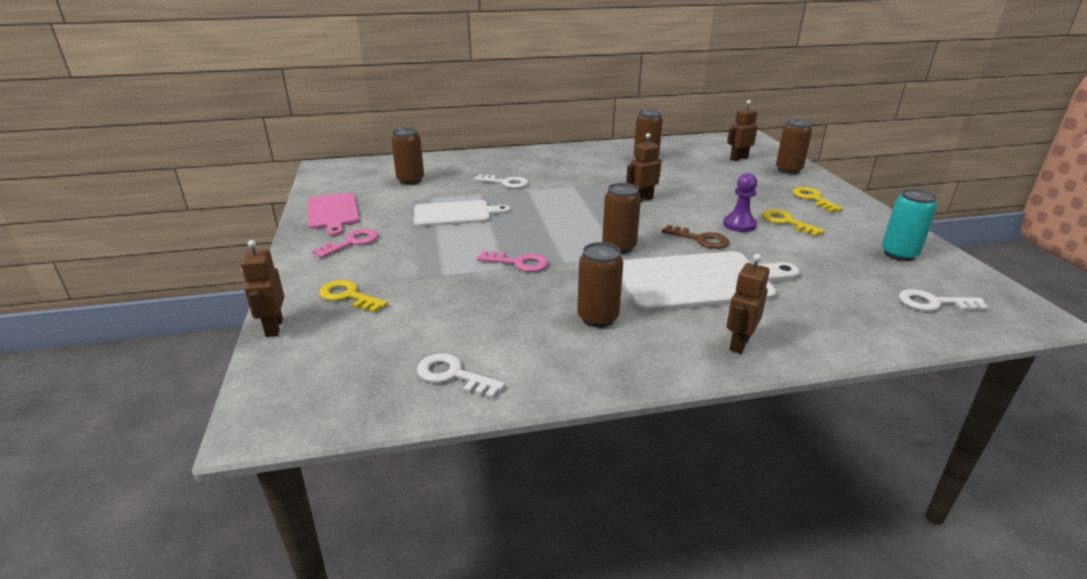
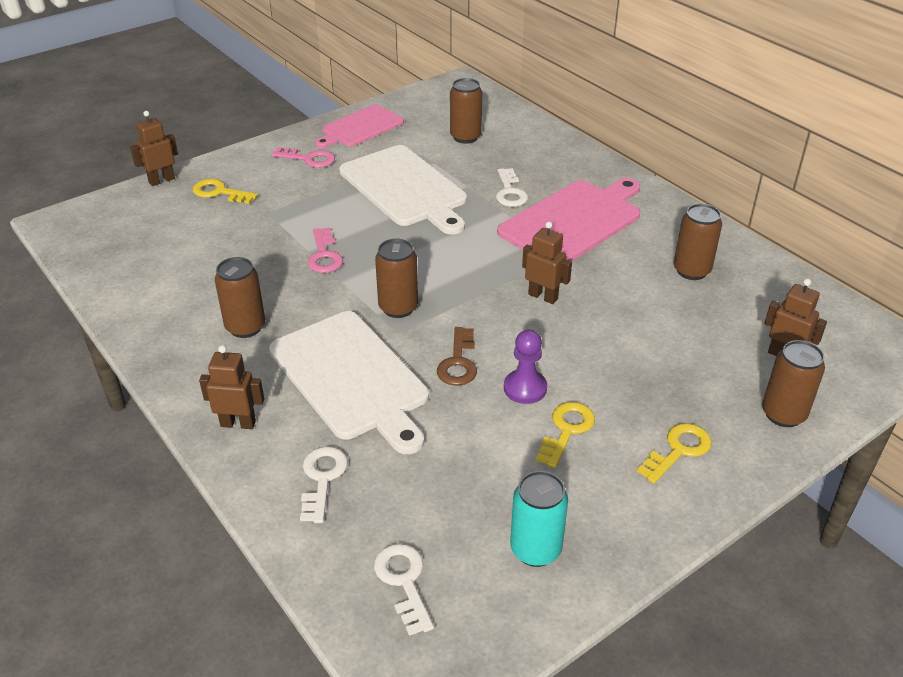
camera: 65 degrees right, 10 degrees up
yellow key [319,280,388,313] -> yellow key turned 75 degrees counterclockwise [193,179,258,204]
white cutting board [414,200,510,227] -> white cutting board [339,145,467,234], size x1.56
white key [417,353,505,399] -> white key moved to [300,446,348,523]
none -> pink cutting board [497,178,640,261]

